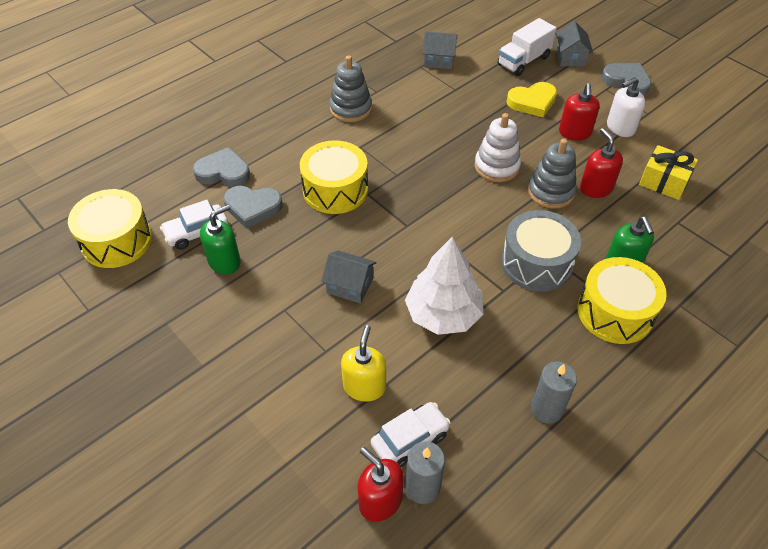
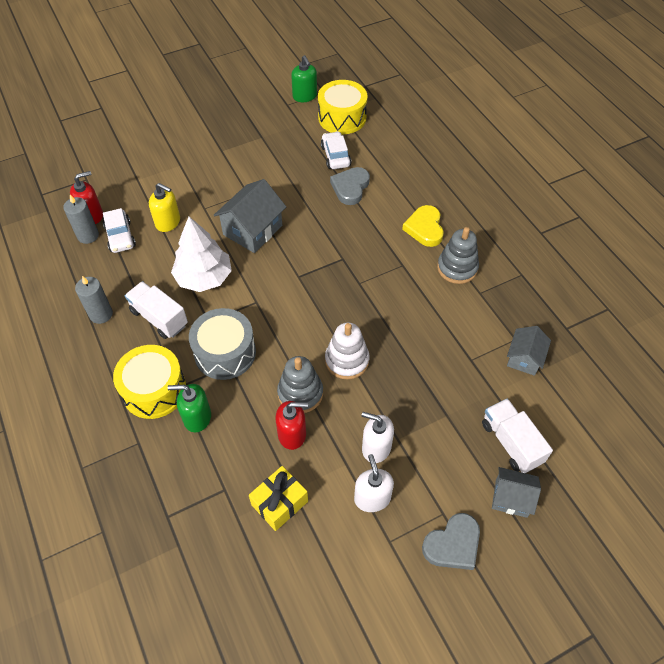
camera: 105 degrees right, 5 degrees up
grey heart [193,147,250,187] -> none
green soap dispenser [200,205,241,274] -> green soap dispenser moved to [291,55,317,102]
yellow drum [300,140,368,214] -> none
grey house [321,251,377,304] -> grey house [214,179,286,253], size x1.62
yellow heart [507,82,557,117] -> yellow heart moved to [402,205,444,247]
red soap dispenser [559,83,600,140] -> white soap dispenser [361,412,394,463]
none -> white truck [125,281,188,339]

